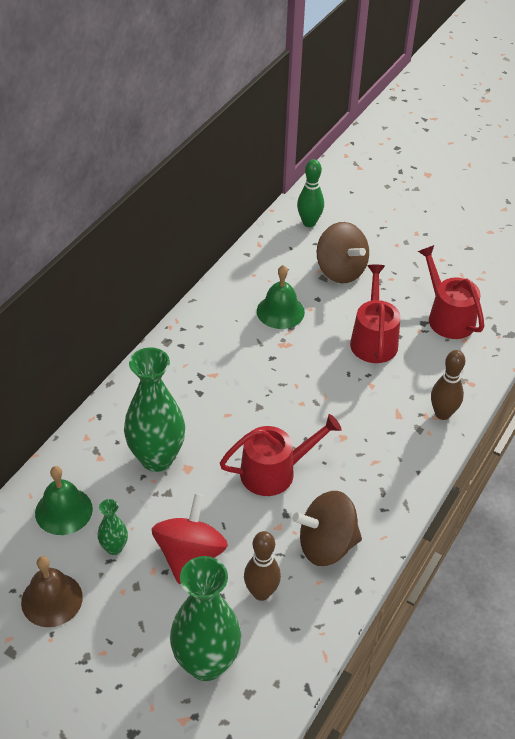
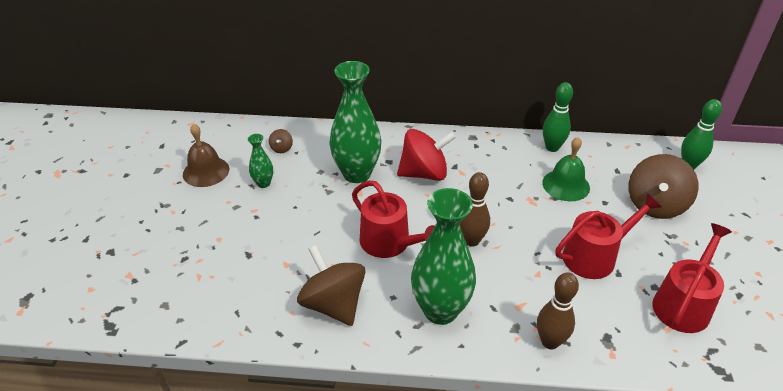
camera: 65 degrees right, 5 degrees down
green bell [35,466,93,535] -> brown spinning top [269,129,293,153]
red spinning top [152,494,228,584] -> red spinning top moved to [397,129,456,181]
green vase [170,556,241,681] -> green vase moved to [411,188,476,325]
brown bowling pin [244,531,281,601] -> brown bowling pin moved to [460,172,490,247]
none -> green bowling pin [543,82,573,152]

